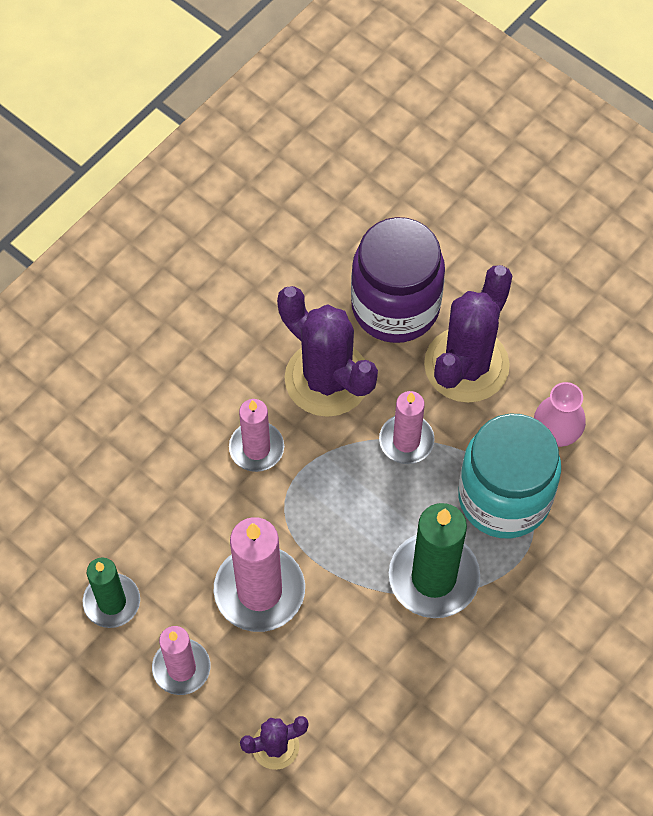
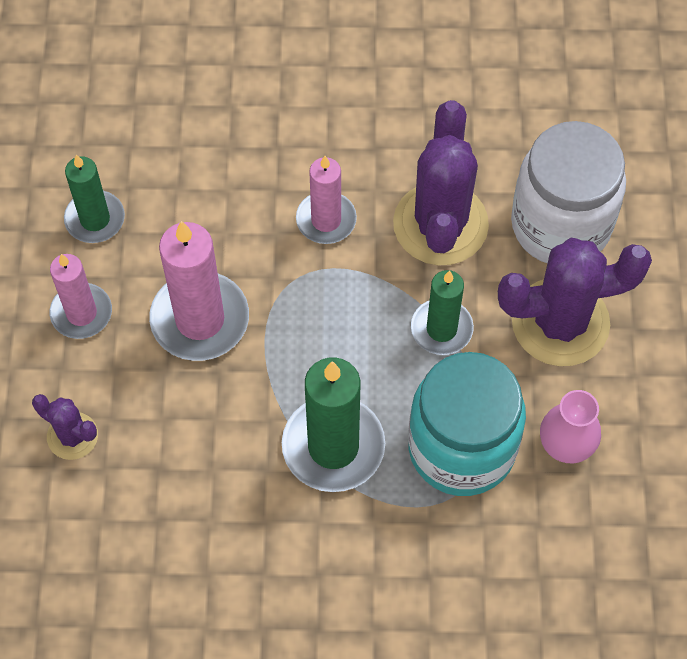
camera: 50 degrees right, 0 degrees up
purple jar [351,217,445,343] -> white jar [511,121,626,263]
pink candle [379,391,435,464] -> green candle [411,270,474,355]

